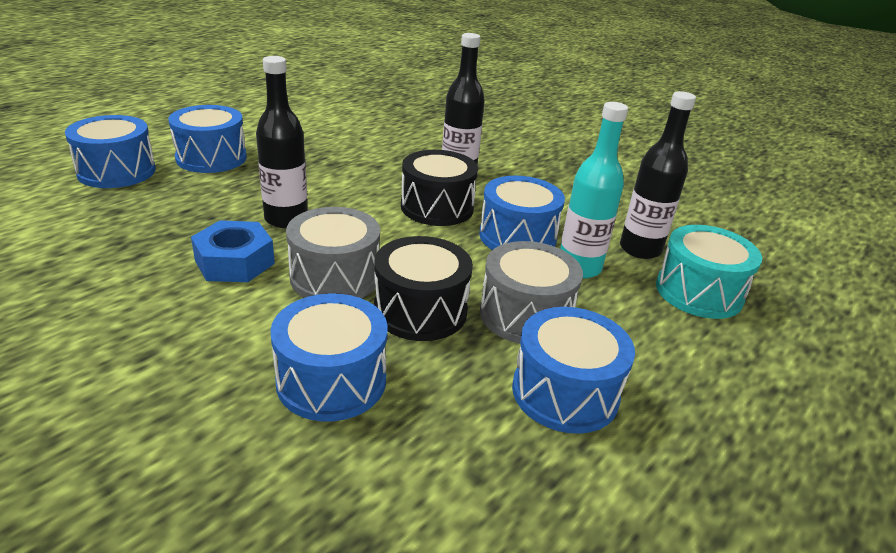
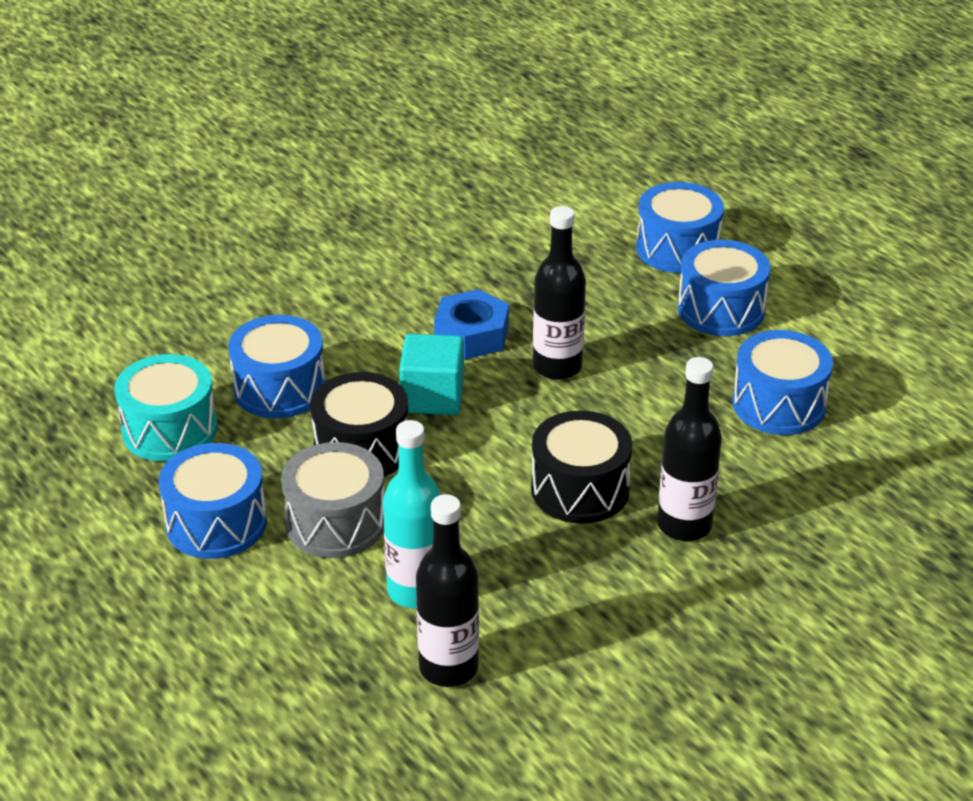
camera: 105 degrees right, 5 degrees up
grey drum [286,207,380,298] -> turquoise cube [399,334,464,415]
blue drum [479,176,565,250] -> blue drum moved to [732,330,833,435]
turquoise drum [656,225,762,319] -> turquoise drum moved to [114,354,217,462]

